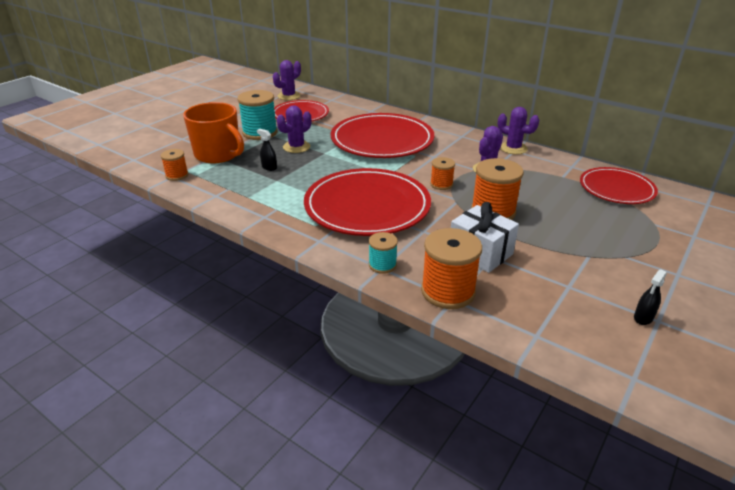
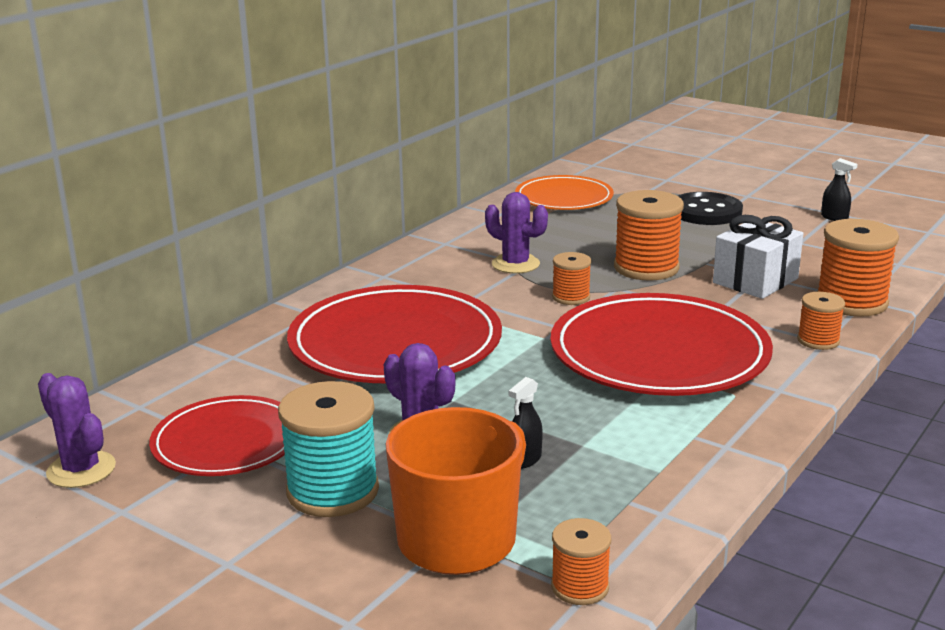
camera: 90 degrees left, 10 degrees down
turquoise spool [369,232,398,274] -> orange spool [797,292,845,350]
purple cactus [498,107,539,154] -> none
red plate [580,167,658,204] -> orange plate [515,175,614,210]
none -> black button [678,192,743,225]

